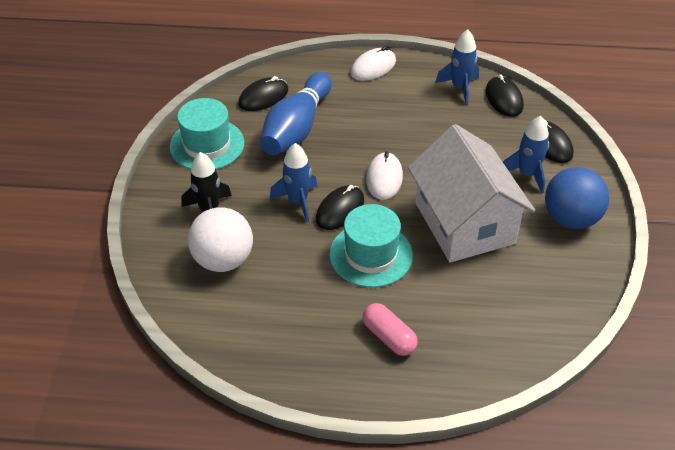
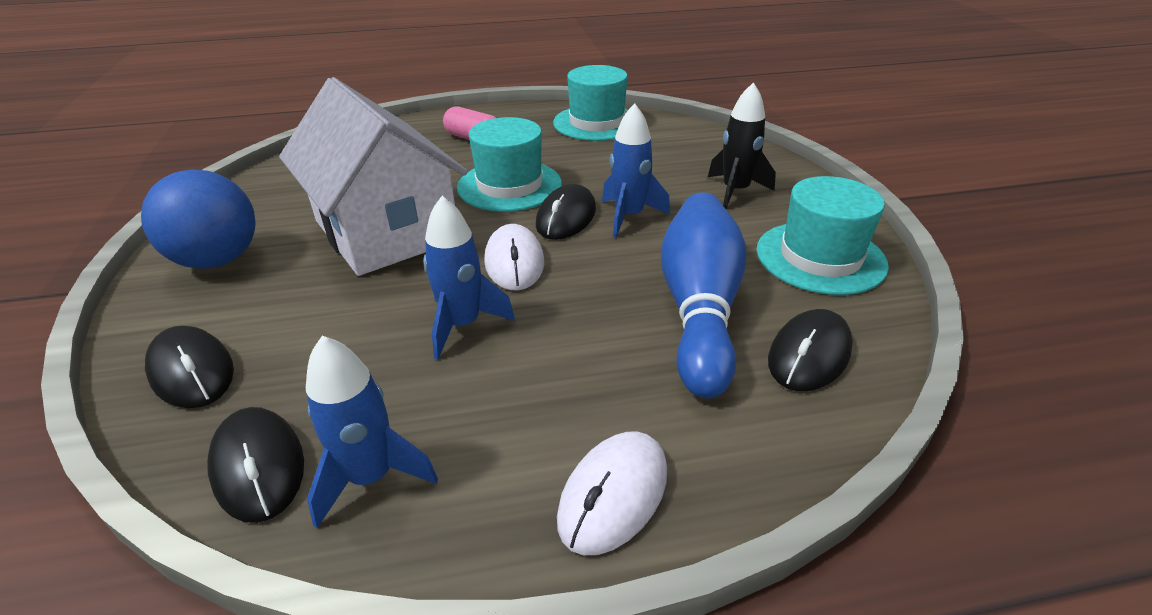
camera: 165 degrees right, 10 degrees down
white ball [188,207,253,272] -> none
blue rocket [503,116,549,193] -> blue rocket moved to [423,196,515,359]
none -> turquoise hat [553,65,628,141]

